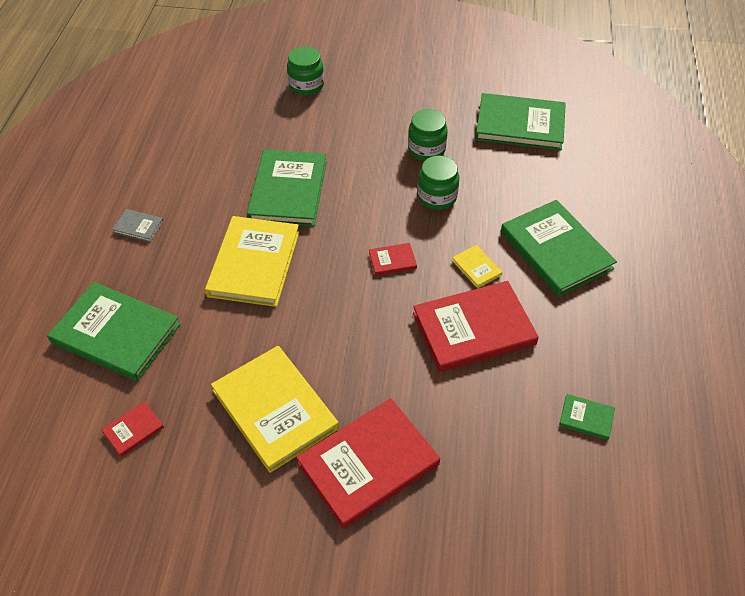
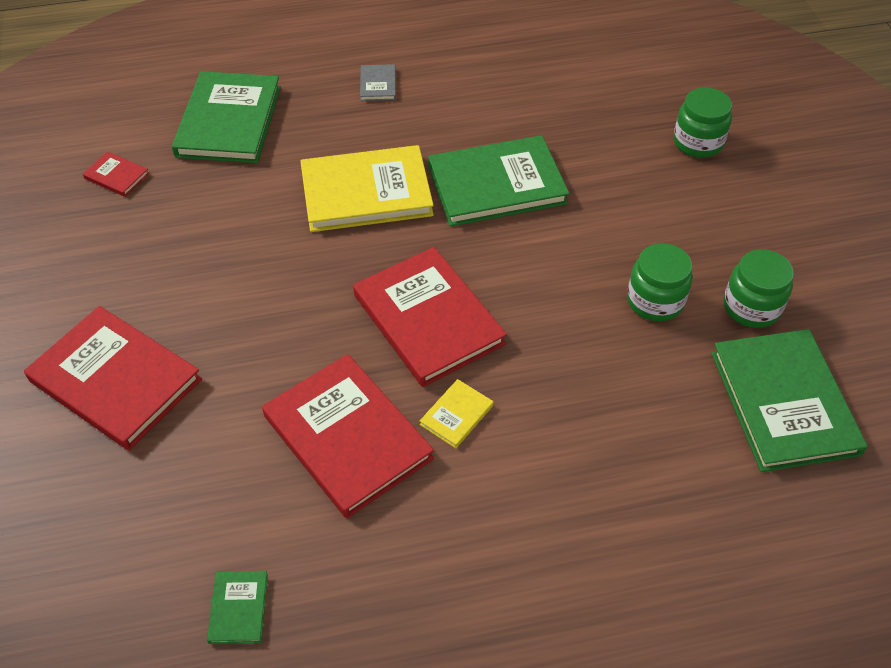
camera: 70 degrees right, 0 degrees up
yellow book [211,346,339,473] -> none
red book [369,243,417,276] -> red book [353,247,507,387], size x2.29
green jar [417,155,459,210] -> green jar moved to [724,249,794,328]
green book [501,200,617,297] -> none

